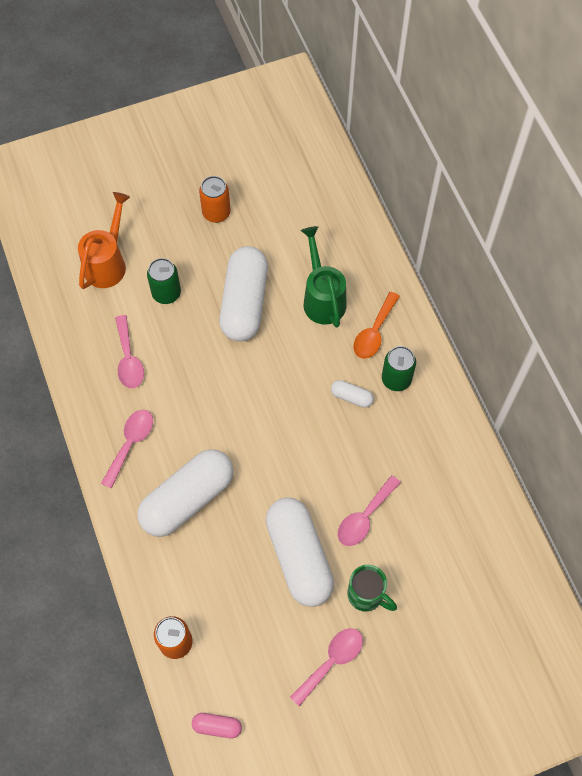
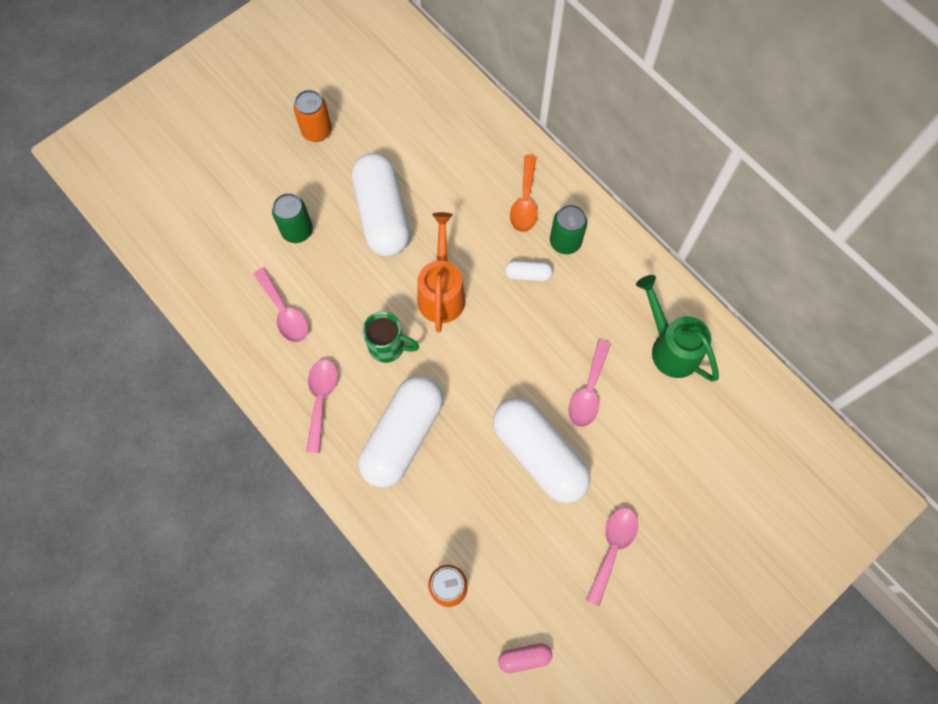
camera: 20 degrees left, 5 degrees up
orange watering can [78,192,130,289] -> orange watering can moved to [417,212,466,332]
green watering can [301,226,346,328] -> green watering can moved to [636,275,719,382]
green mug [347,565,397,612] -> green mug moved to [363,311,419,363]

